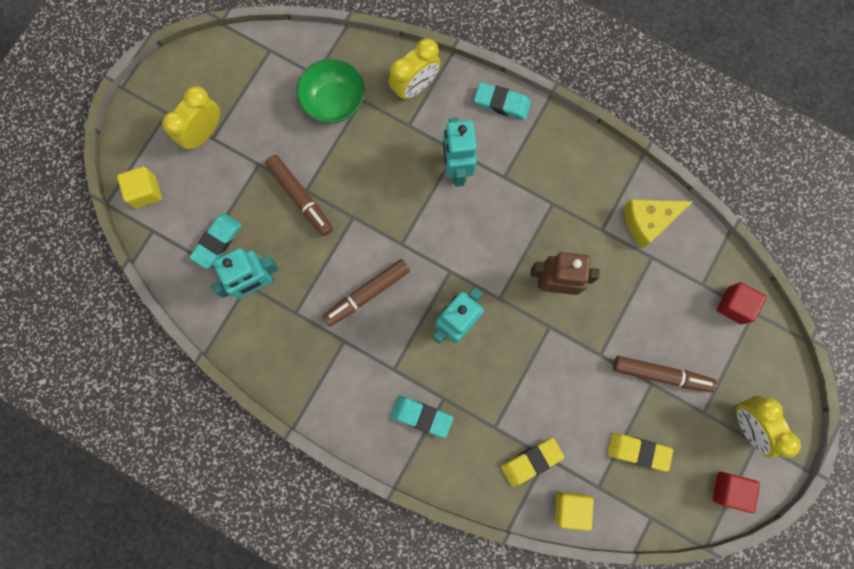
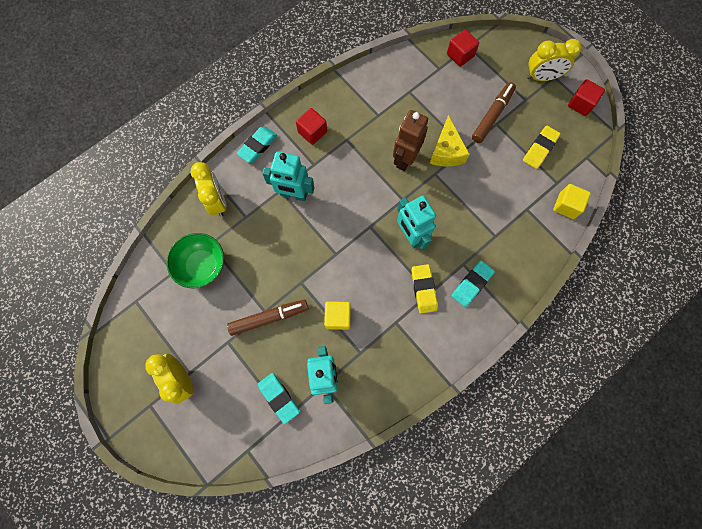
camera: 70 degrees left, 5 degrees down
yellow cube [117,167,162,208] -> yellow cube moved to [324,301,351,330]
brown marker [322,259,410,327] -> none
yellow eraser [501,438,565,487] -> yellow eraser moved to [412,264,438,313]
yellow cheese [624,199,693,249] -> yellow cheese moved to [430,115,470,166]
none -> red cube [296,108,327,145]

